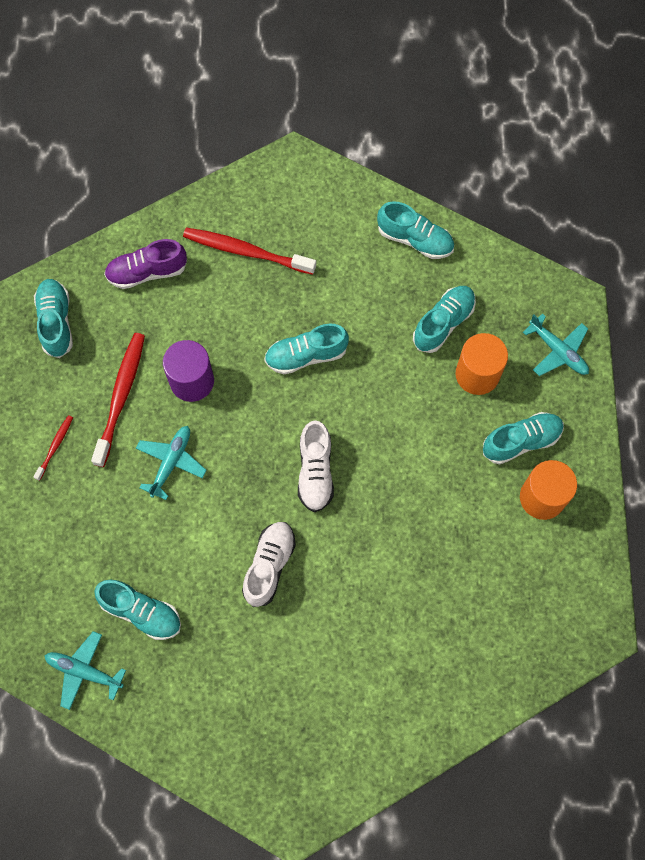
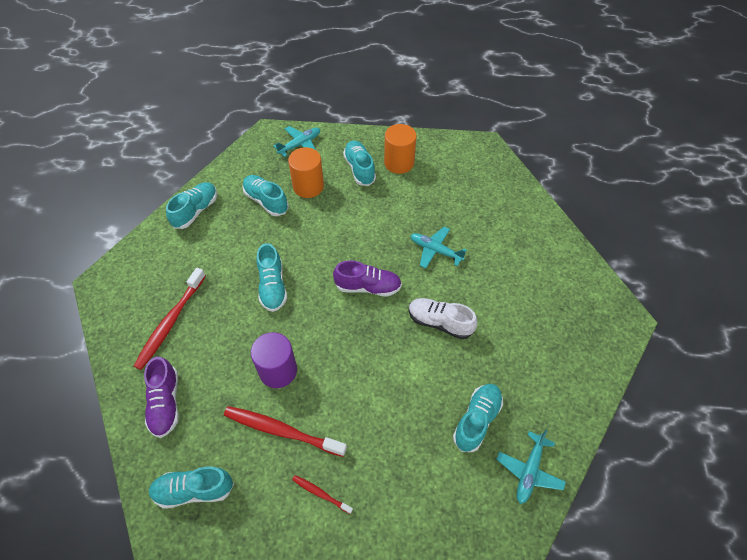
camera: 85 degrees left, 15 degrees down
turquoise plane [136,426,207,500] -> turquoise plane moved to [410,227,467,268]
white shoe [298,420,334,512] -> purple shoe [333,260,402,297]

